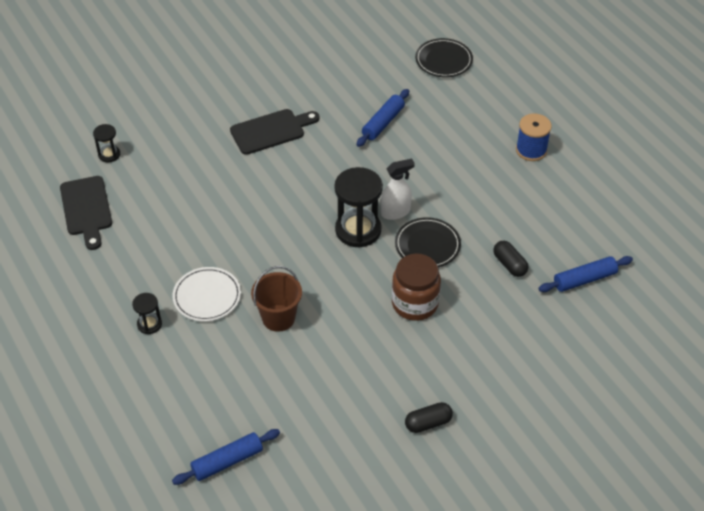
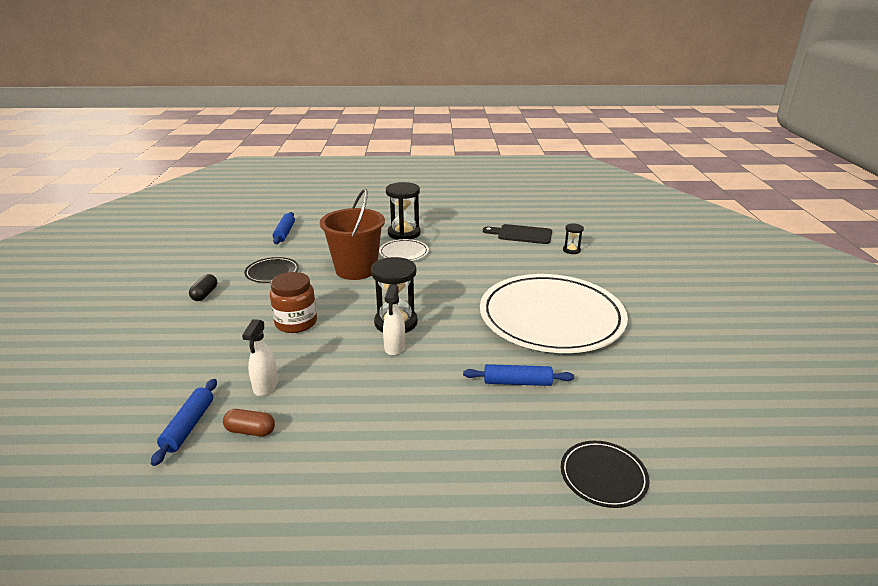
camera: 120 degrees right, 20 degrees down
black hourglass [132,293,162,334] -> black hourglass [386,182,421,240], size x1.98
black cutting board [230,109,320,155] -> white plate [480,274,628,353]
brown bucket [251,266,302,332] -> brown bucket [320,189,385,280], size x1.65
blue rolling pin [356,89,409,147] -> blue rolling pin turned 60 degrees counterclockwise [463,364,574,386]
black plate [395,217,461,267] -> black plate moved to [244,257,299,283]
black capsule [493,241,528,277] -> white spray bottle [242,319,278,396]
blue spool [516,114,552,161] -> none
none -> brown capsule [223,409,275,436]

